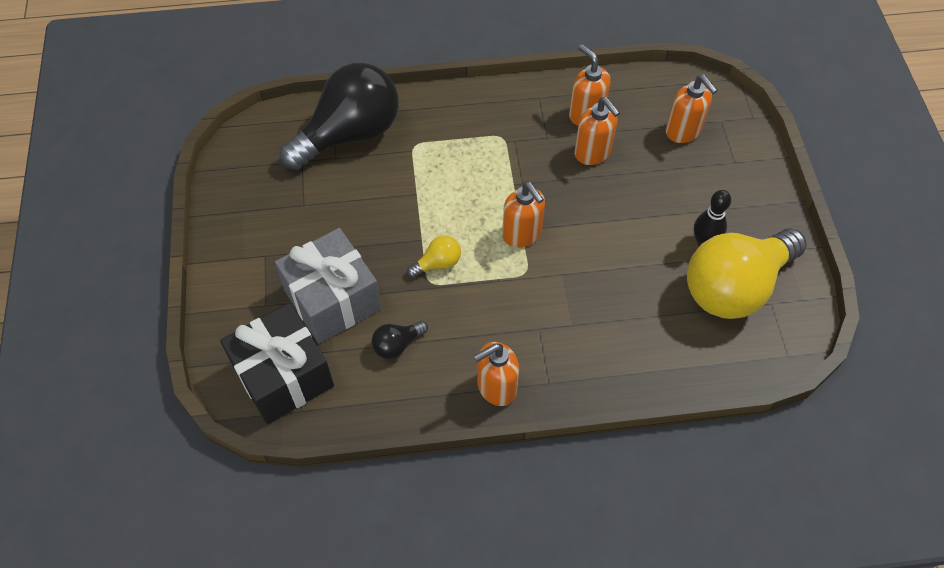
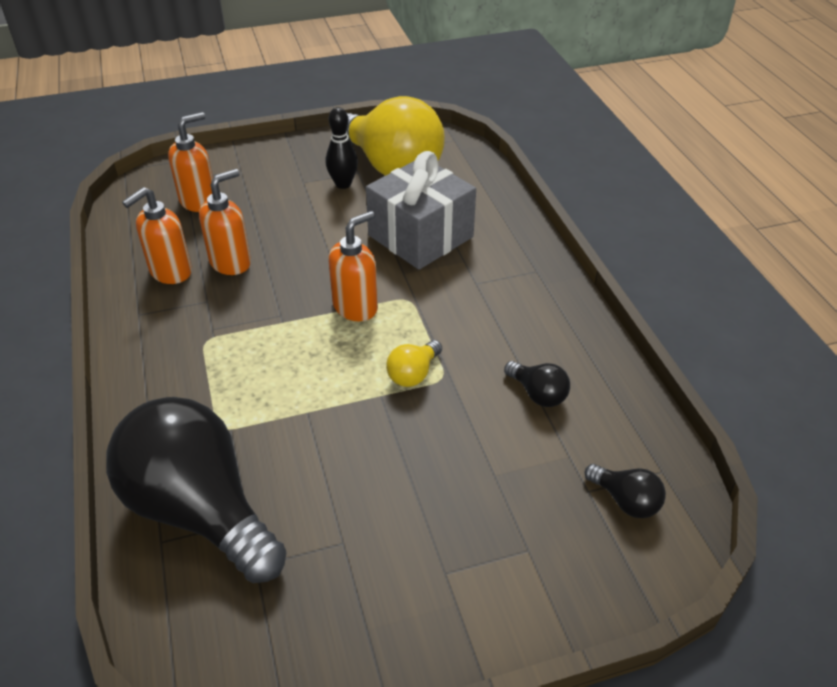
camera: 100 degrees left, 15 degrees down
black gift [220,303,334,424] -> black light bulb [585,464,666,518]
grey gift [275,228,381,343] -> grey gift moved to [366,151,476,270]
yellow light bulb [407,235,461,278] -> yellow light bulb turned 105 degrees counterclockwise [386,340,442,387]
orange soap dispenser [473,342,519,406] -> none

